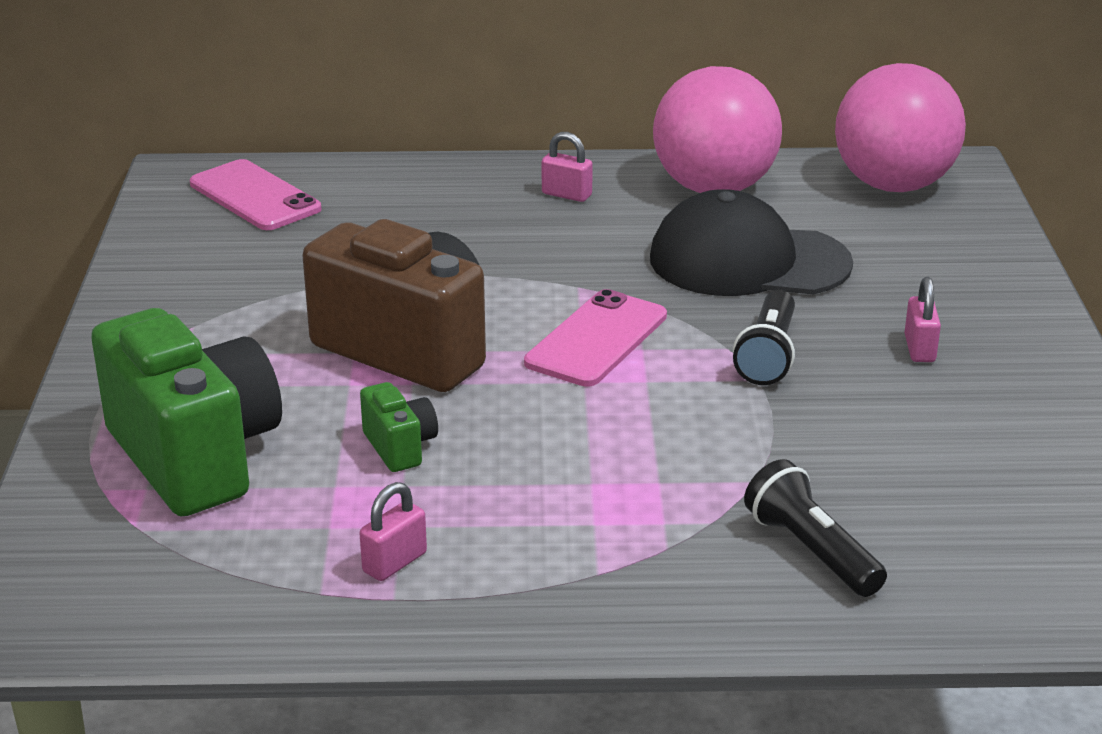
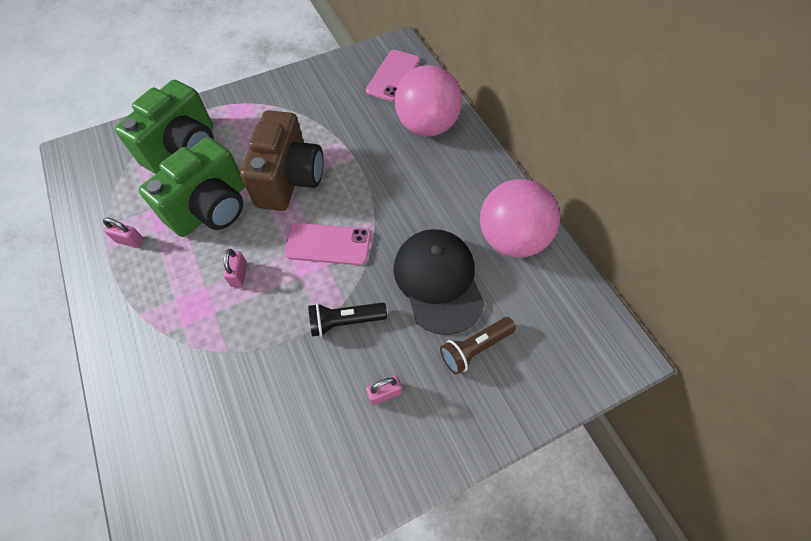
camera: 65 degrees right, 30 degrees up
green camera [360,382,438,472] -> green camera [139,137,245,237], size x2.30
pink padlock [542,132,593,202] -> pink padlock moved to [223,249,247,287]
black flashlight [744,459,887,597] -> none
pink ball [835,63,966,192] -> pink ball moved to [395,65,462,136]
none -> brown flashlight [440,317,516,375]

